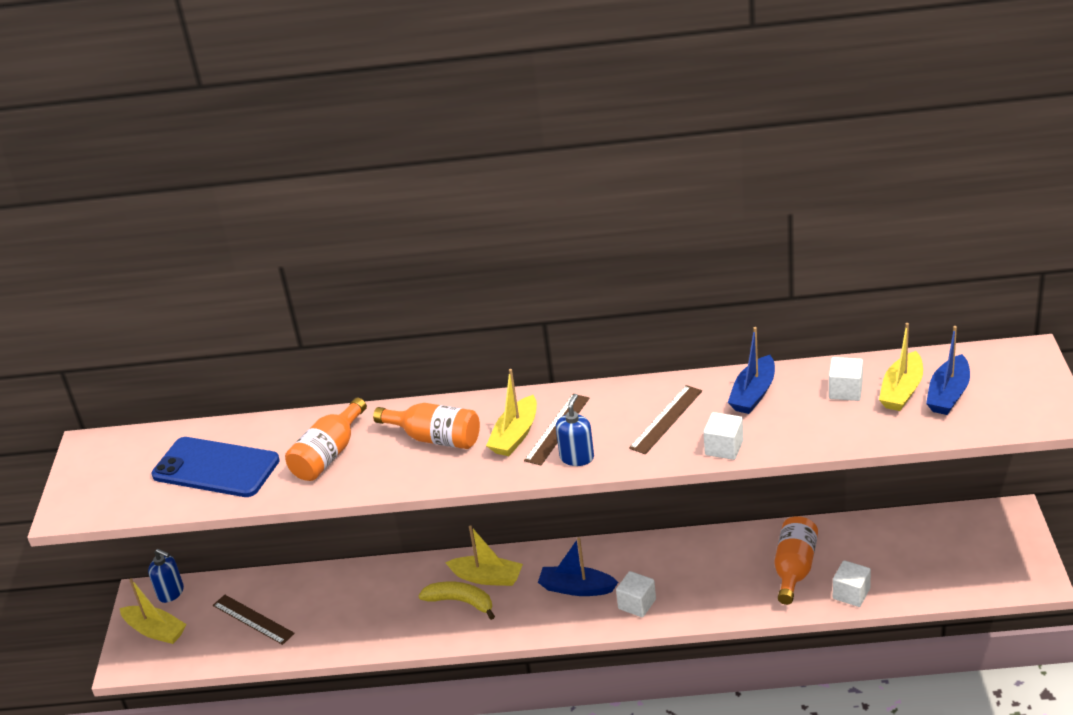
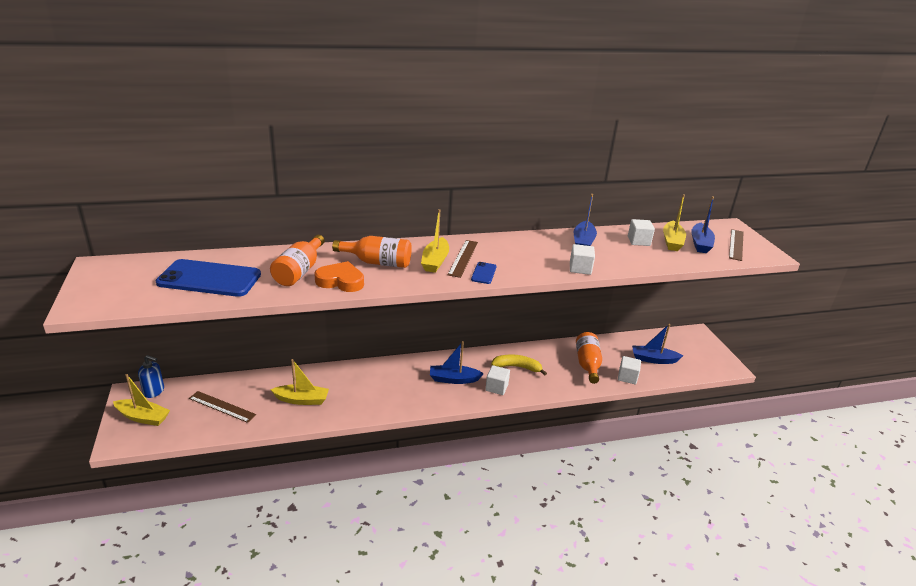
camera: 20 degrees left, 5 degrees down
yellow banana [418,581,495,620] -> yellow banana moved to [491,354,547,376]
yellow boat [445,525,523,586] -> yellow boat moved to [270,359,329,405]
blue soap dispenser [556,394,594,466] -> blue phone [471,262,497,284]
brown ruler [629,385,702,454] -> brown ruler moved to [729,229,744,261]
none -> orange heart [314,261,364,292]
none -> blue boat [632,324,683,364]

